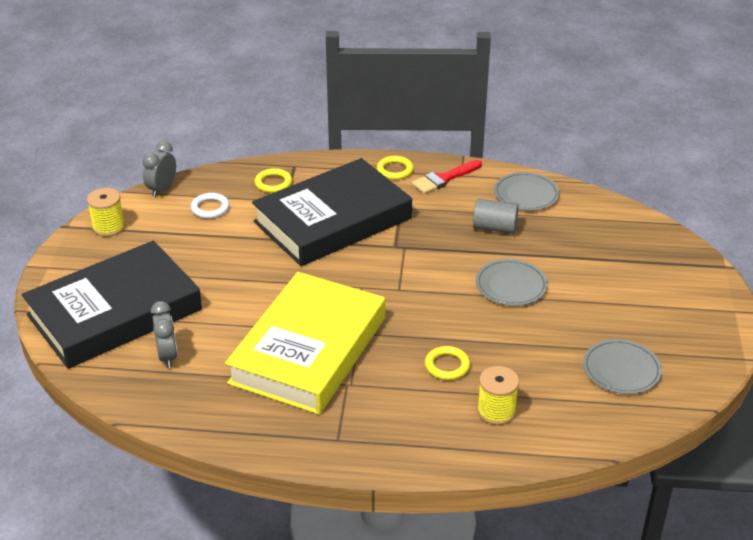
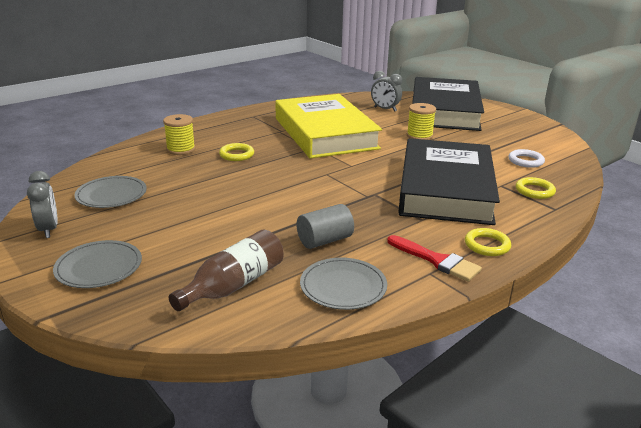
camera: 135 degrees right, 10 degrees down
yellow spool [87,188,125,237] -> yellow spool moved to [407,103,436,140]
grey clock [142,141,176,197] -> grey clock moved to [27,171,58,238]
red brush [412,160,482,194] -> red brush turned 120 degrees clockwise [387,235,482,282]
grey plate [476,259,548,306] -> grey plate moved to [53,240,142,288]
none -> brown bottle [169,229,283,311]

